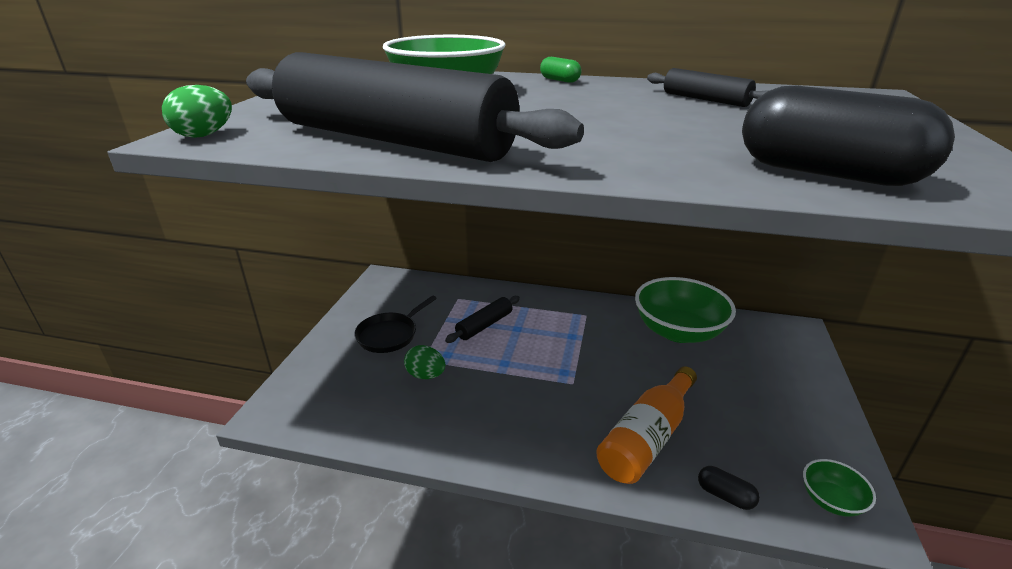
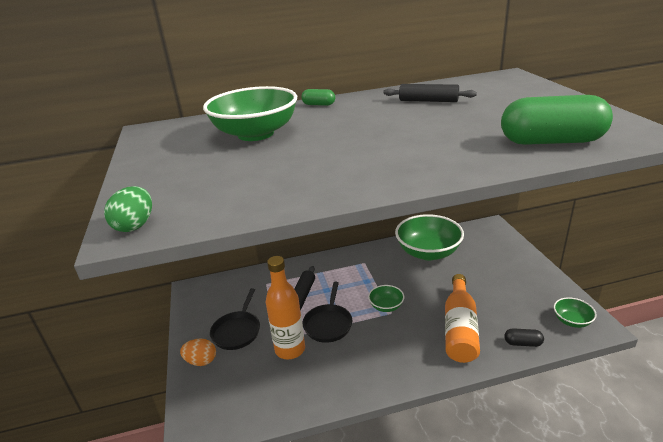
camera: 25 degrees left, 0 degrees up
black rolling pin [246,52,584,162] -> none
green egg [404,345,445,379] -> orange bottle [266,256,305,360]
black capsule [742,86,955,186] -> green capsule [501,95,613,145]
none -> orange egg [180,338,216,366]
none -> black pan [302,282,352,343]
none -> green bowl [368,285,404,312]

